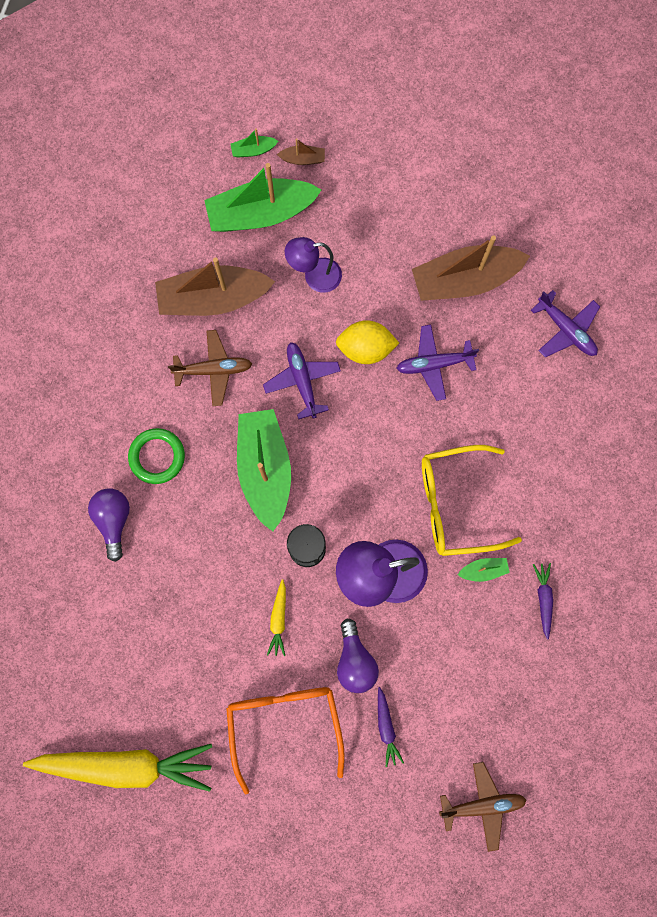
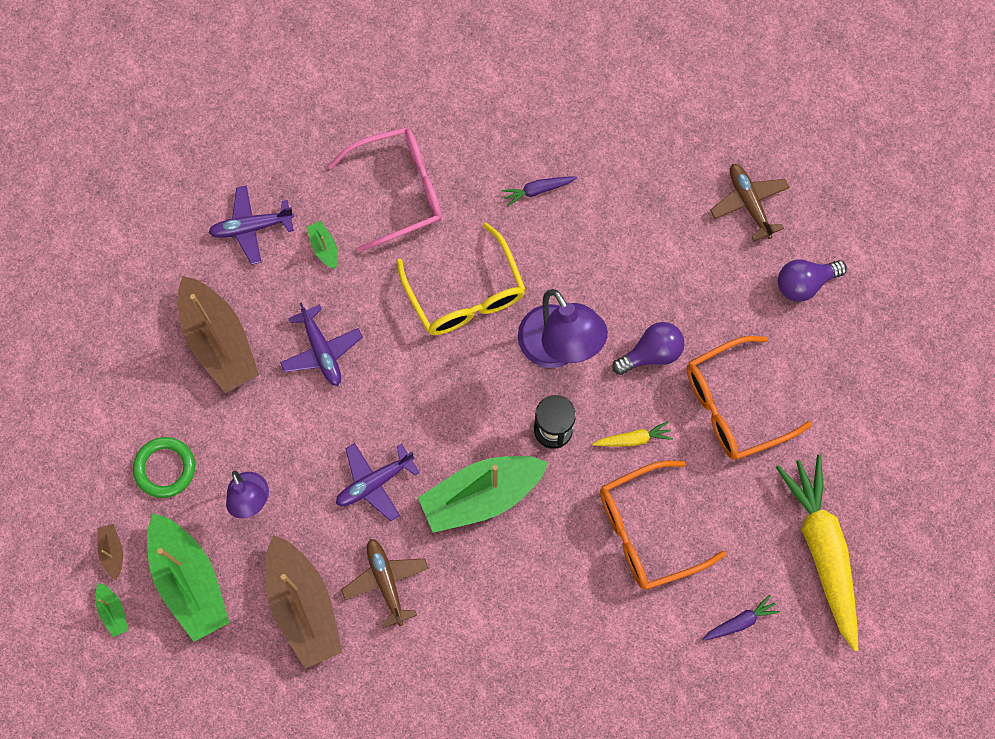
camera: 105 degrees left, 5 degrees down
purple light bulb [88,488,130,562] -> purple light bulb moved to [778,259,847,302]
green ring [128,428,185,484] -> green ring moved to [133,437,195,498]
yellow lemon [336,320,399,364] -> none
purple carrot [378,687,404,767] -> purple carrot moved to [702,595,780,641]
green boat [458,558,510,582] -> green boat moved to [307,221,338,269]
purple plane [531,290,600,357] -> purple plane turned 135 degrees counterclockwise [208,186,294,265]
none -> pink glasses [328,127,442,252]
none -> orange glasses [600,461,726,590]

